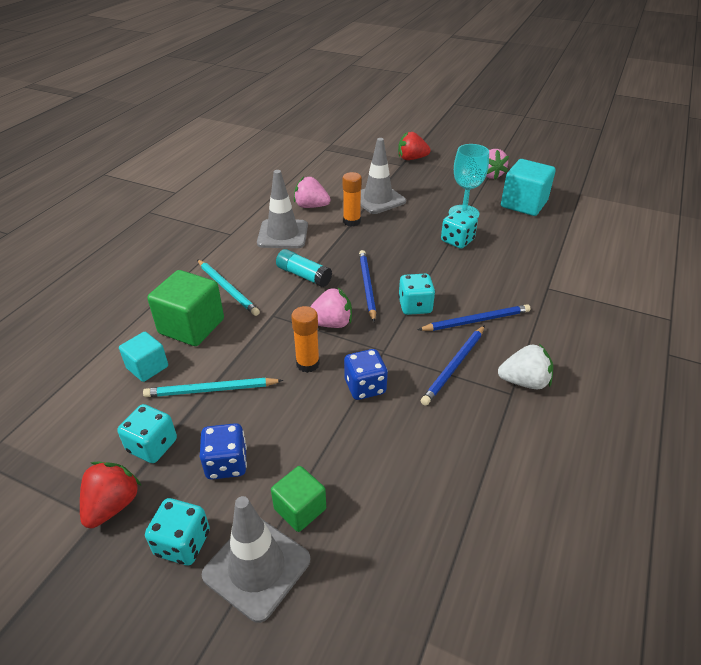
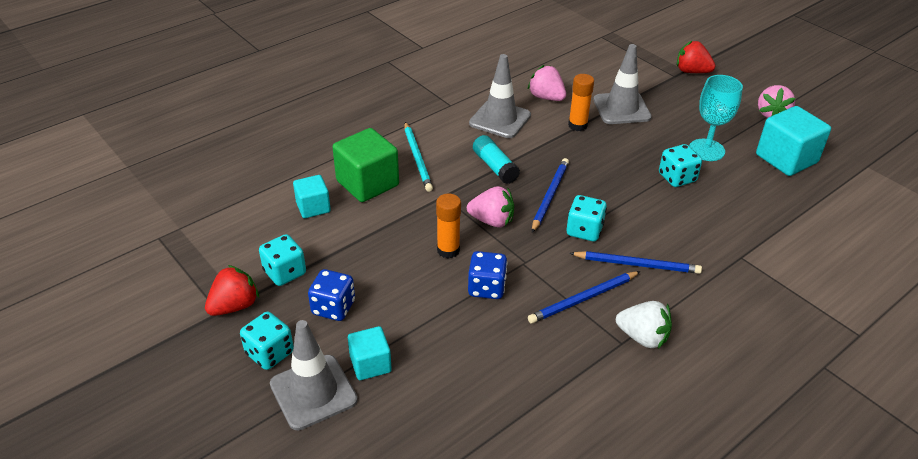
camera: 25 degrees right, 0 degrees up
turquoise pencil [143,378,283,397] -> none
green cube [271,466,326,532] -> turquoise cube [348,326,392,380]

